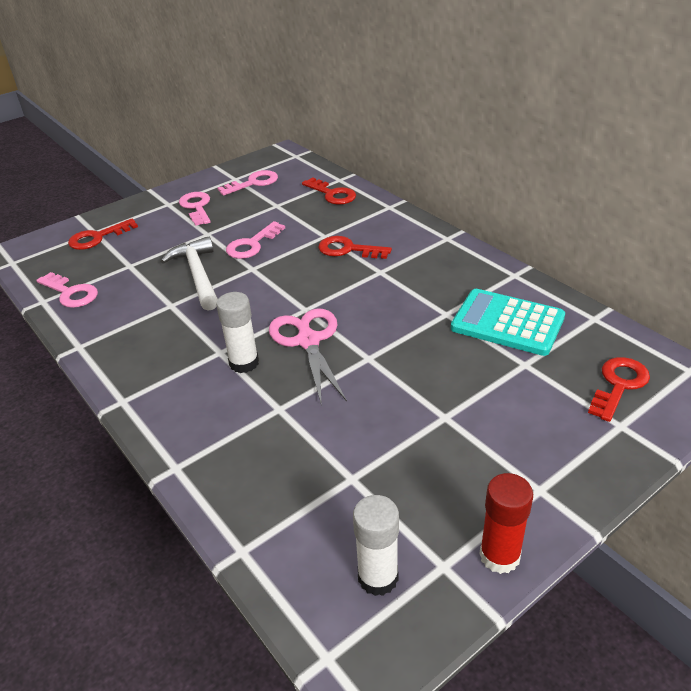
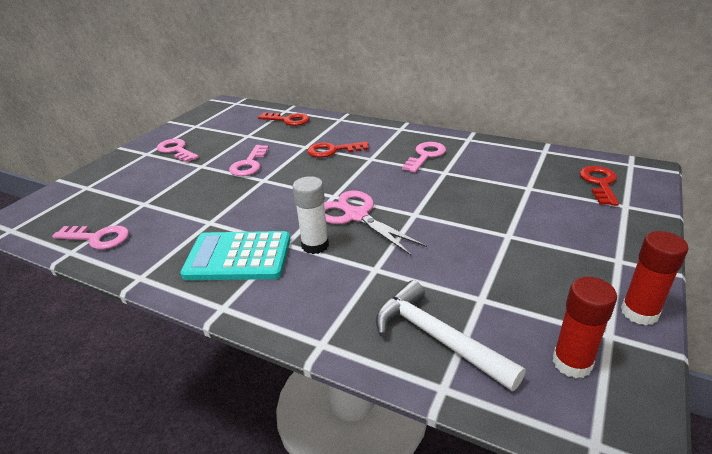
camera: 25 degrees left, 5 degrees down
red key [68,219,138,250] -> none
white hammer [161,237,218,311] -> white hammer moved to [376,280,526,391]
pink key [218,170,278,196] -> pink key moved to [402,142,446,173]
white glue stick [353,495,399,596] -> red glue stick [552,277,617,378]
turquoise calculator [451,289,565,356] -> turquoise calculator moved to [180,231,290,280]

